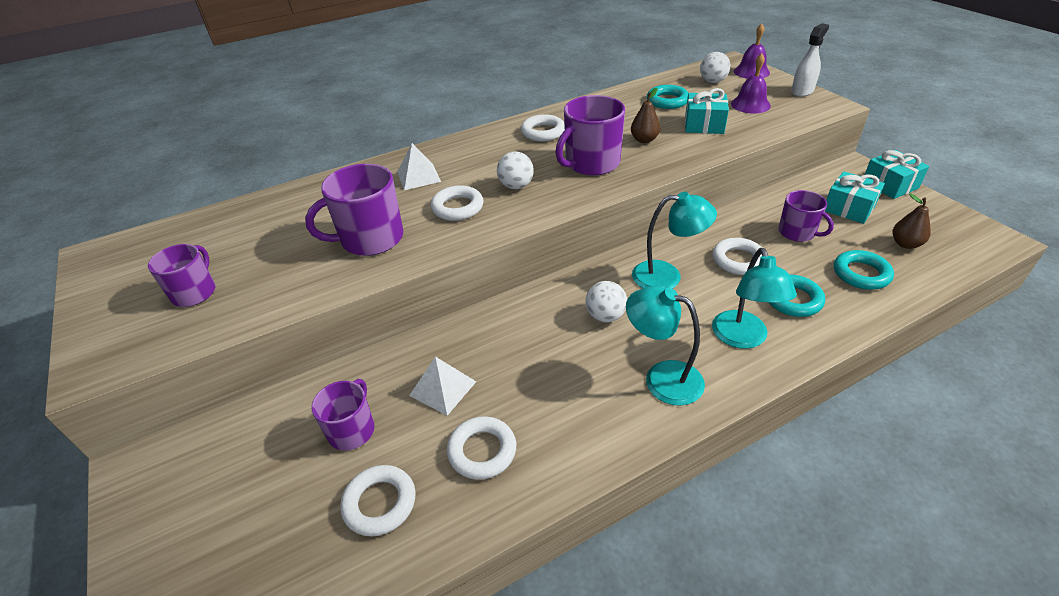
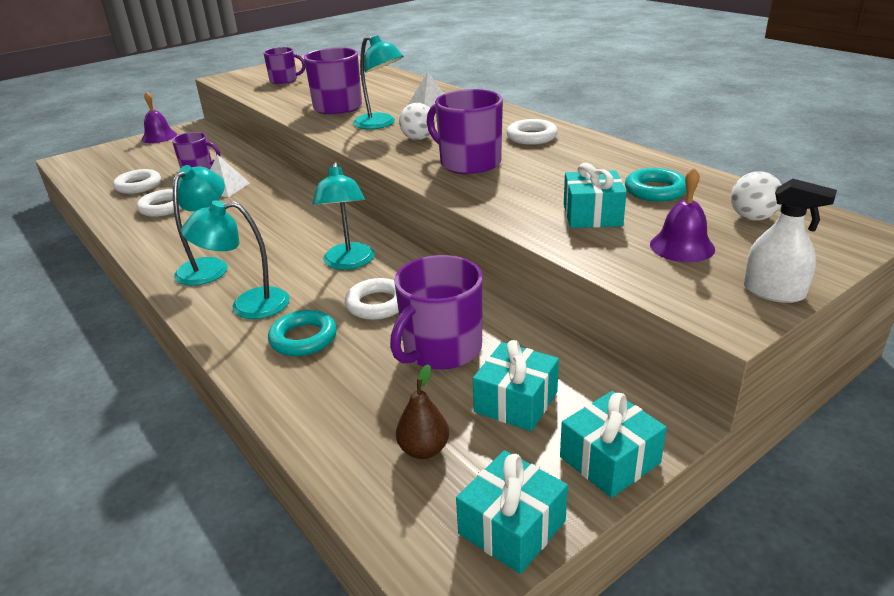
camera: 80 degrees right, 10 degrees down
white ring [431,186,484,221] -> turquoise lamp [353,35,404,129]
white ball [586,281,627,322] -> none
brown pear [631,88,660,143] -> none
purple bell [734,23,770,79] -> purple bell moved to [142,91,177,143]
purple mug [778,190,834,242] -> purple mug [390,255,483,370], size x1.58
turquoise ring [834,250,894,290] -> none
none -> turquoise gift [456,450,568,574]

